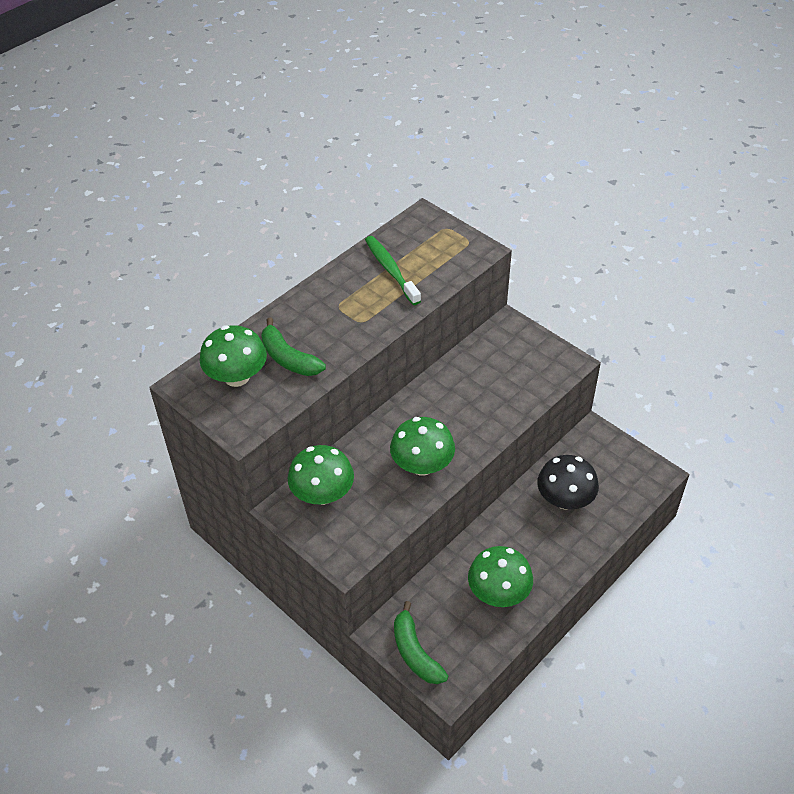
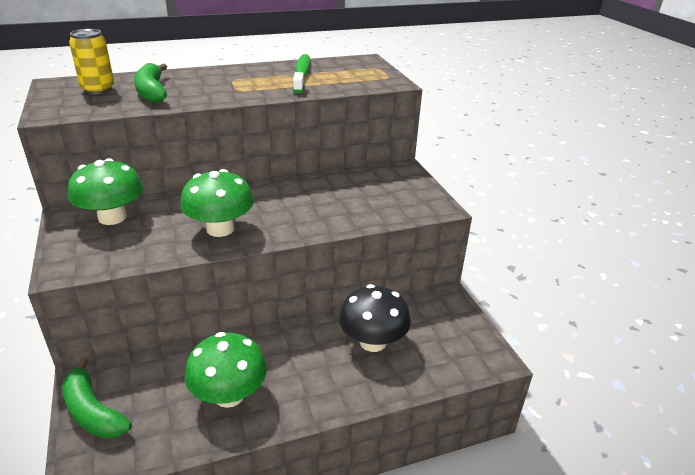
camera: 25 degrees right, 15 degrees down
green mushroom [200,325,267,387] -> yellow can [69,29,114,94]
green banana [394,601,448,684] -> green banana turned 45 degrees counterclockwise [62,358,132,439]

